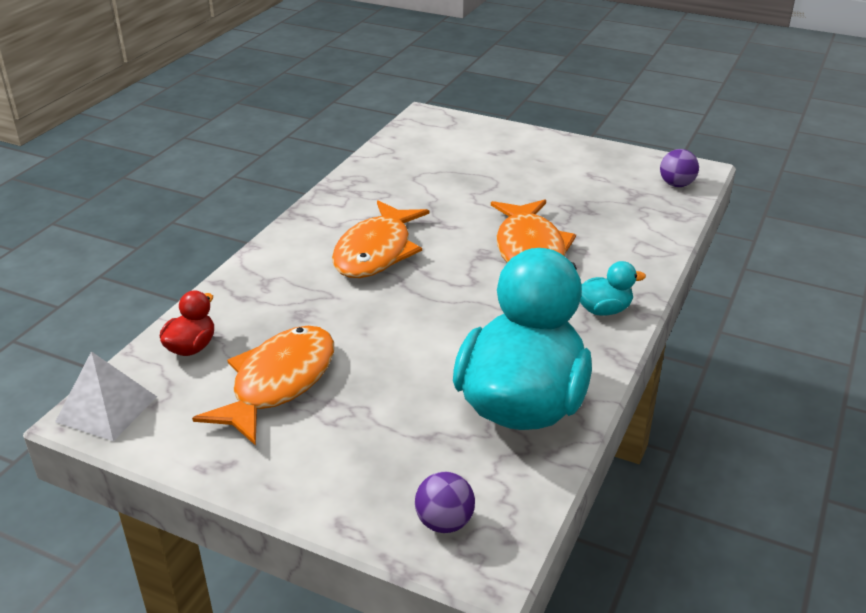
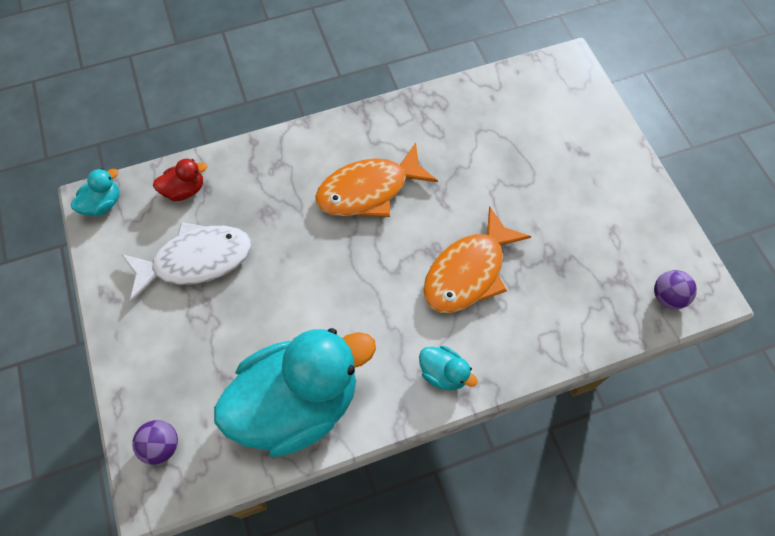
camera: 45 degrees right, 30 degrees up
white pyramid [55,351,157,441] -> turquoise duck [71,168,119,216]
orange fish [192,326,334,446] -> white fish [122,222,251,302]

